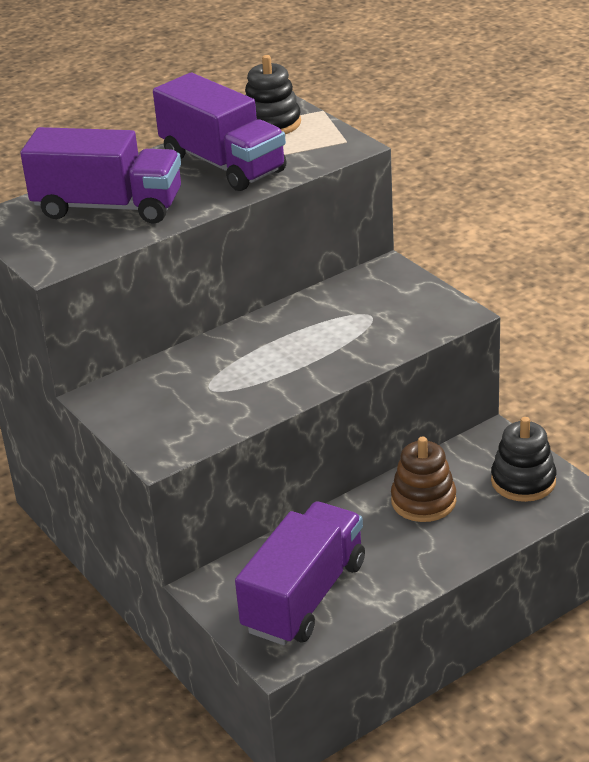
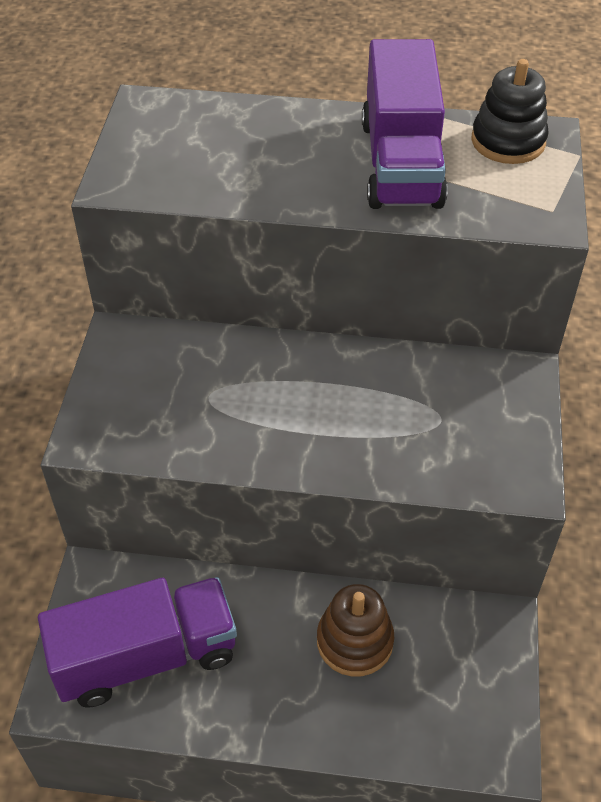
camera: 40 degrees right, 15 degrees up
purple truck [20,127,181,224] -> none
black stacking toy [491,417,556,502] -> none

